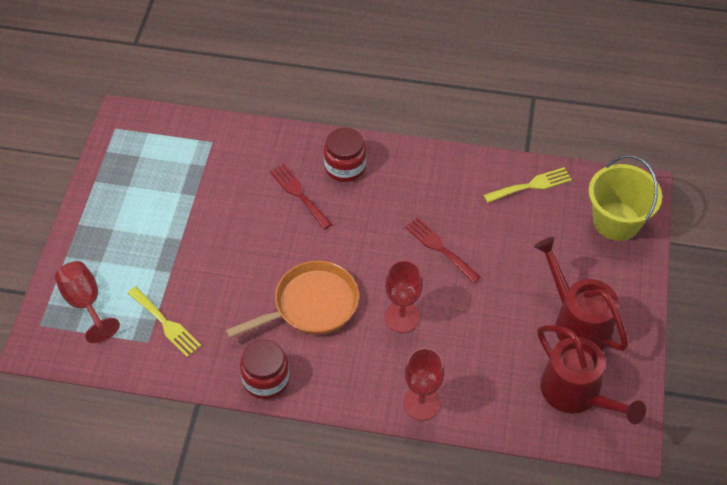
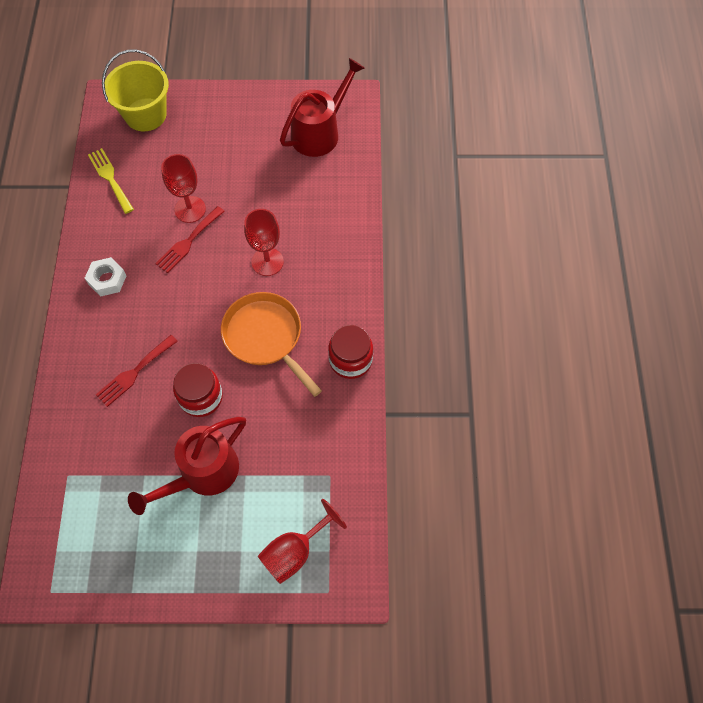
camera: 100 degrees left, 10 degrees up
yellow fork [128,287,202,357] -> none
red jar [324,128,366,182] -> red jar moved to [173,363,223,417]
red goblet [403,348,444,420] -> red goblet moved to [161,154,206,223]
red watering can [534,237,628,351] -> red watering can moved to [128,417,246,515]
none -> white nut [85,257,127,297]

